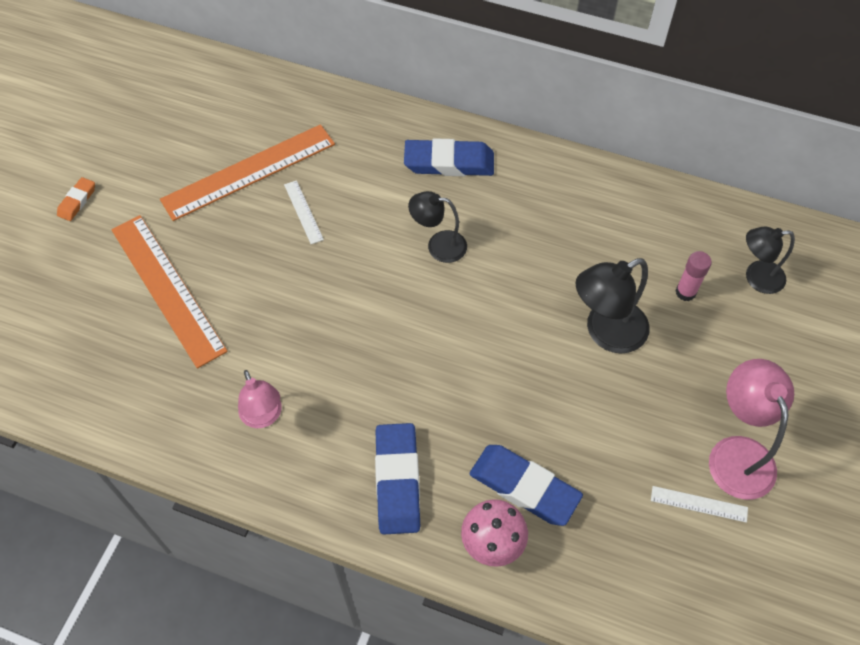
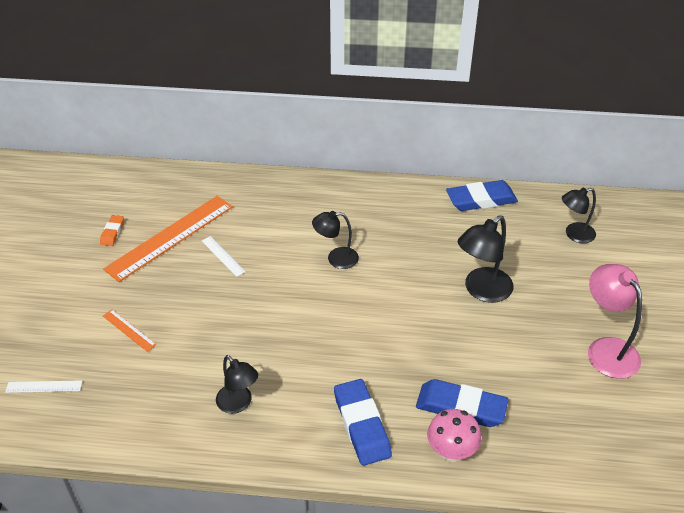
camera: 15 degrees left, 15 degrees down
orange eraser [57,177,95,221] -> orange eraser moved to [100,215,124,246]
orange ruler [111,215,228,369] -> orange ruler [103,309,156,352], size x0.43
pink lamp [238,370,281,428] -> black lamp [216,355,258,414]
blue eraser [404,138,494,176] -> blue eraser moved to [446,180,518,211]
white ruler [651,486,748,523] -> white ruler moved to [5,380,82,393]
pink glue stick [675,251,712,301] -> none

